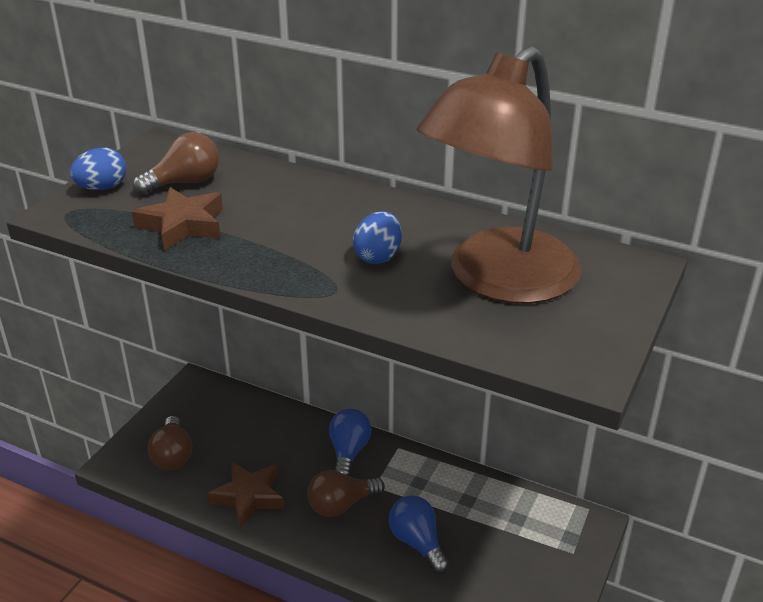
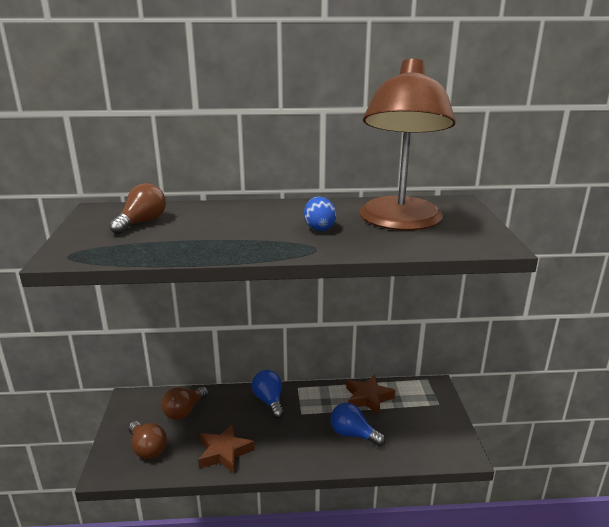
camera: 30 degrees left, 10 degrees down
blue egg [70,147,126,190] -> none
brown star [132,187,223,251] -> brown star moved to [346,374,396,415]
brown light bulb [308,470,385,517] -> brown light bulb moved to [161,386,208,420]

